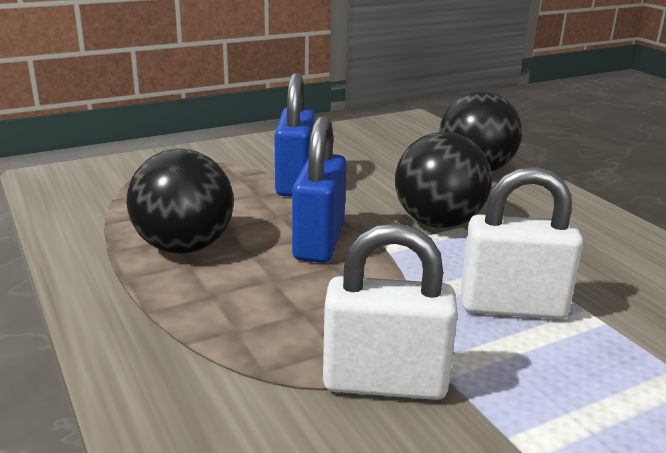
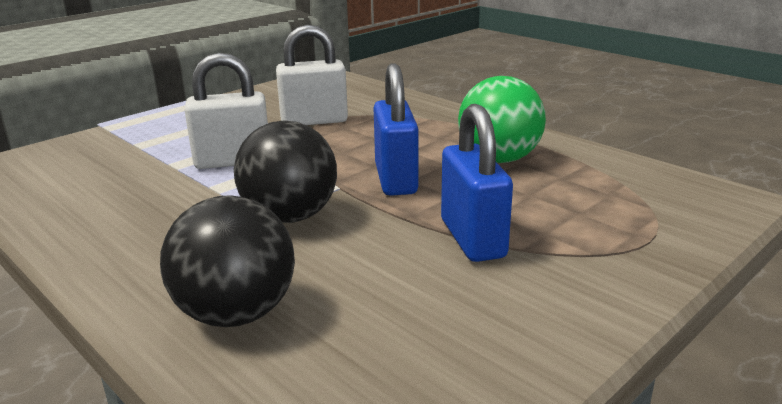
camera: 165 degrees right, 0 degrees up
black ball [127,149,234,254] -> green ball [458,76,546,163]

